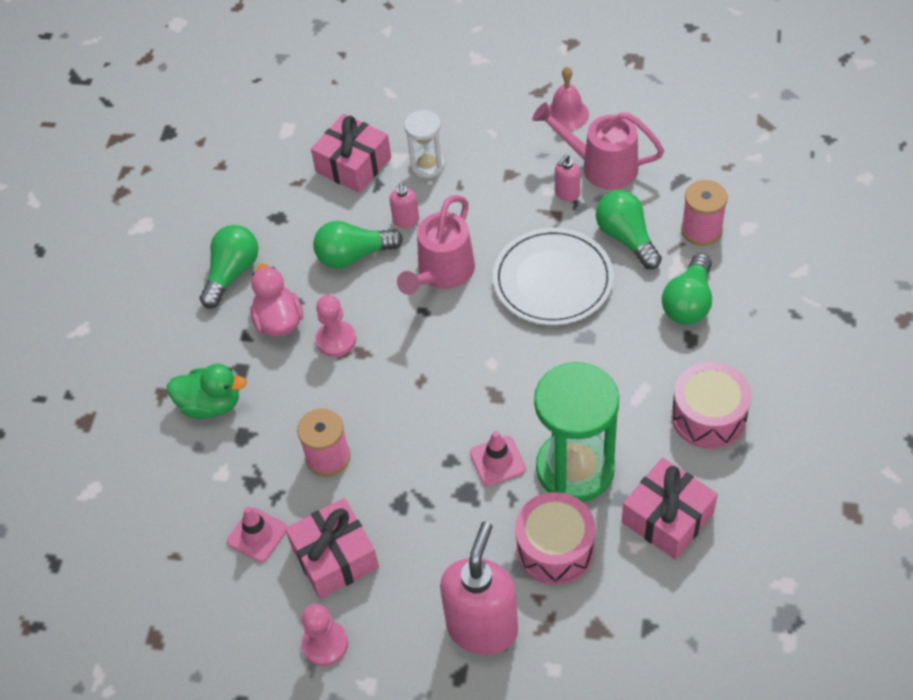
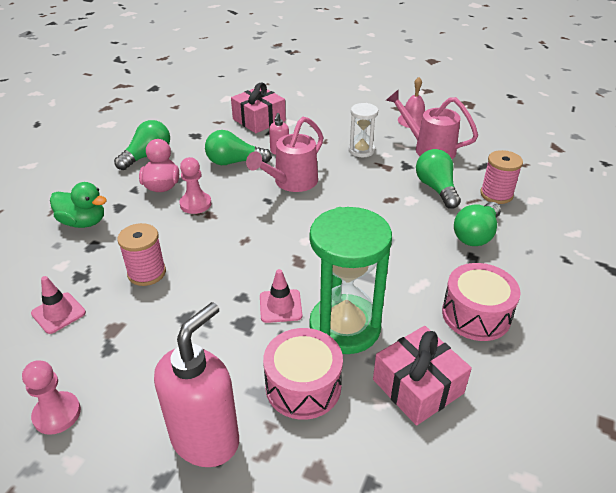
camera: 10 degrees right, 15 degrees down
pink gift [285,498,379,599] -> none
white hourglass [404,110,445,178] -> white hourglass moved to [349,103,378,157]
white plate [493,228,614,325] -> none
pink soap dispenser [555,154,580,202] -> none

